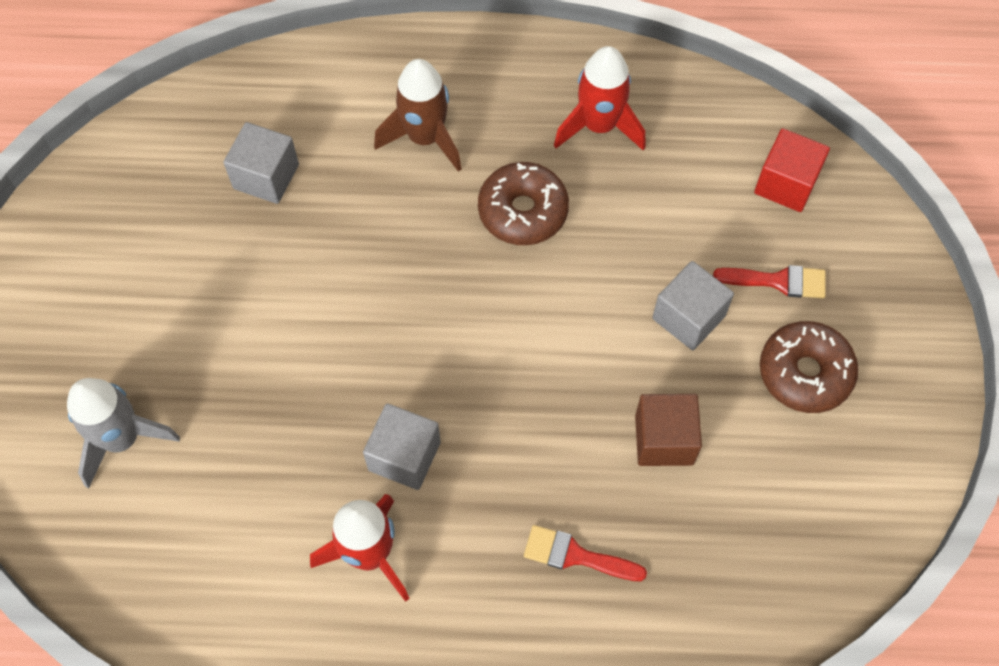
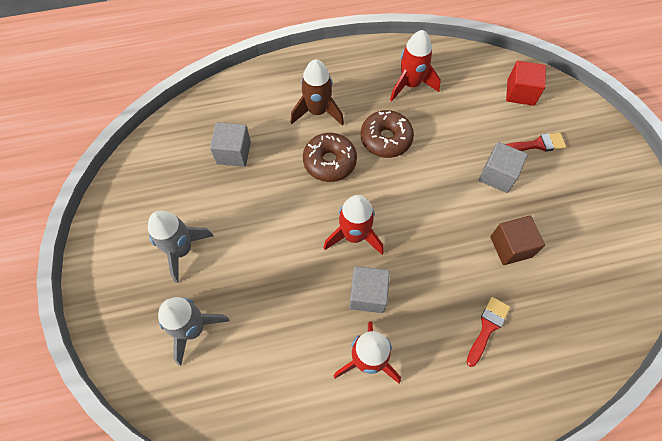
camera: 15 degrees left, 0 degrees up
red brush [524,525,647,581] -> red brush turned 120 degrees clockwise [467,297,510,367]
brown donut [760,321,858,413] -> brown donut moved to [303,133,357,182]
none -> grey rocket [148,211,213,283]
none -> red rocket [323,195,384,255]

